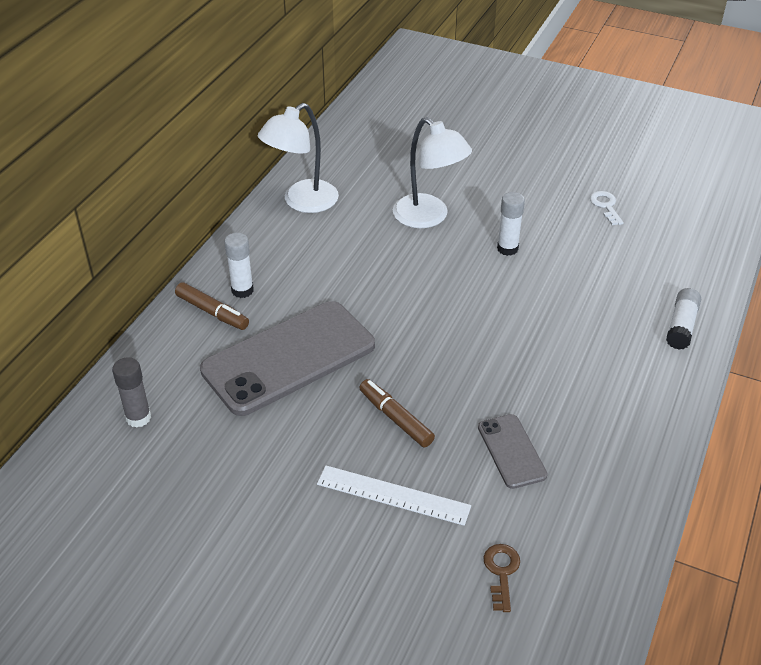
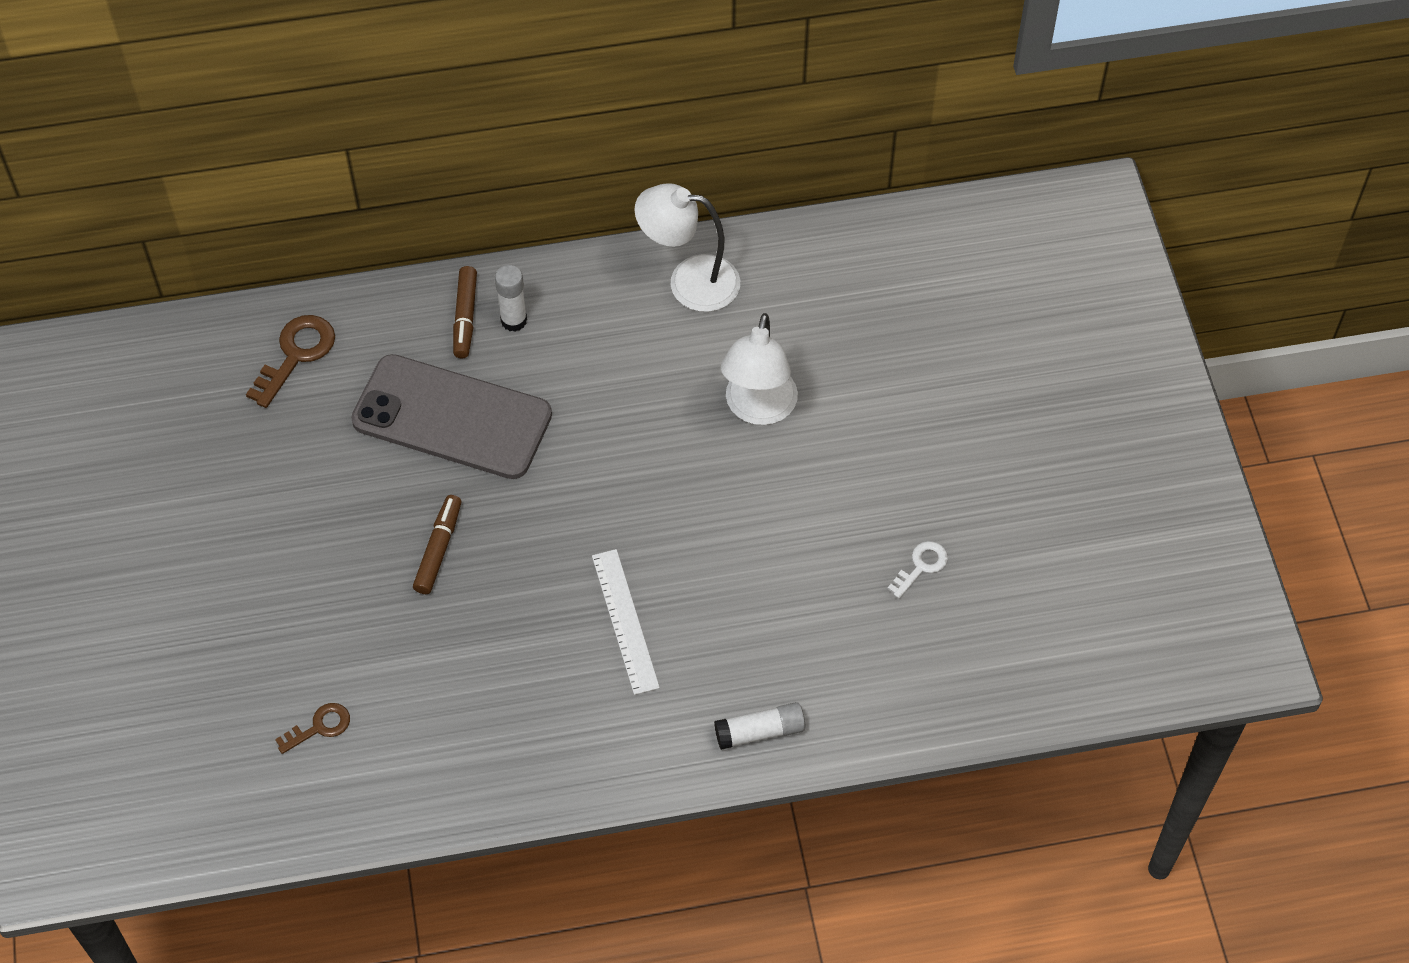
camera: 55 degrees right, 15 degrees up
grey glue stick [112,357,151,428] -> brown key [246,315,335,408]
white ruler [317,466,471,526] -> white ruler moved to [592,549,660,695]
grey phone [478,414,548,489] -> none
white glue stick [497,192,525,256] -> none

